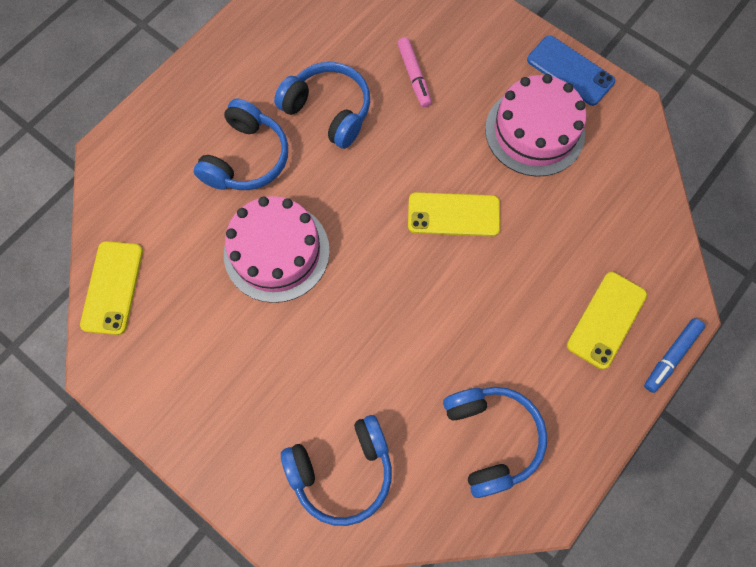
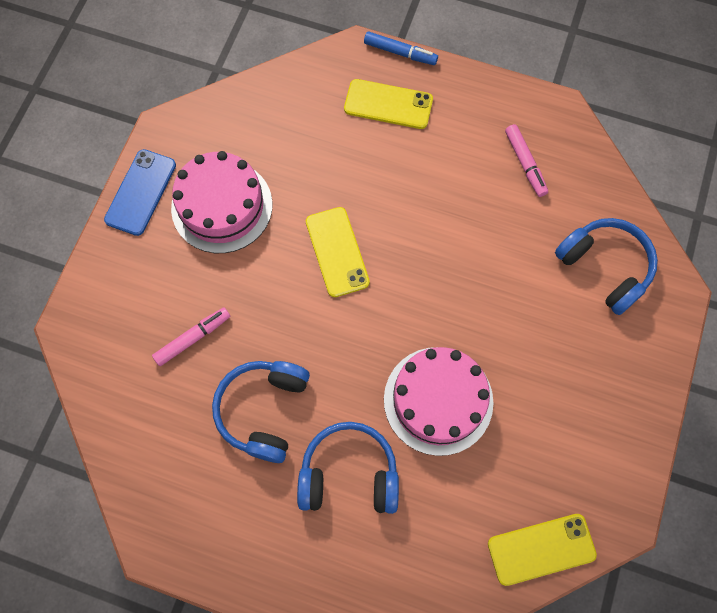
camera: 110 degrees left, 0 degrees up
blue headphones [443,387,547,498] -> pink marker [505,124,548,197]

